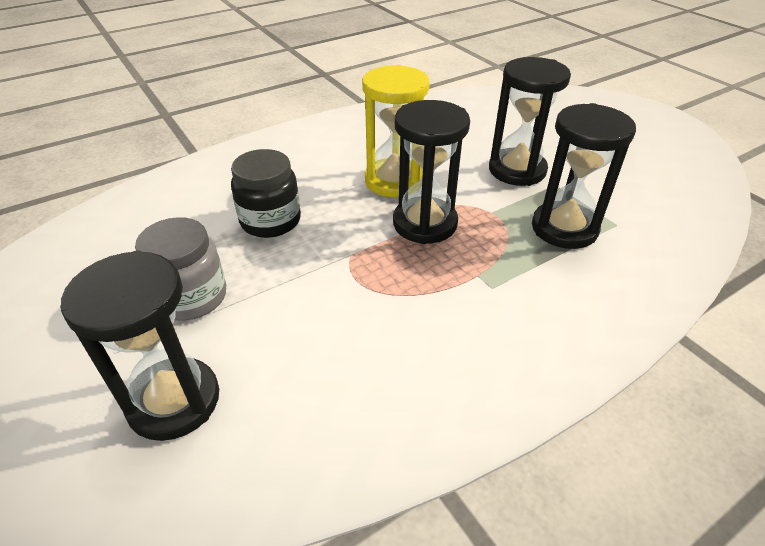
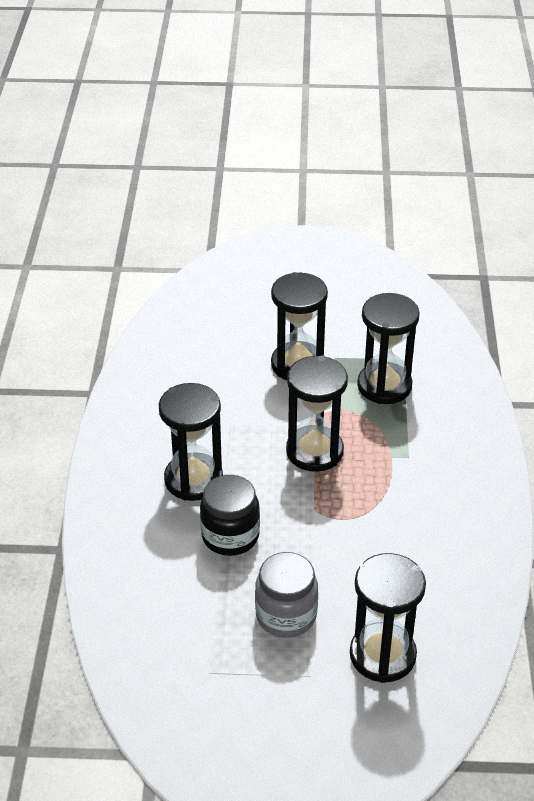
camera: 55 degrees left, 0 degrees up
yellow hourglass [362,65,430,197] -> none
none -> black hourglass [159,383,223,501]

